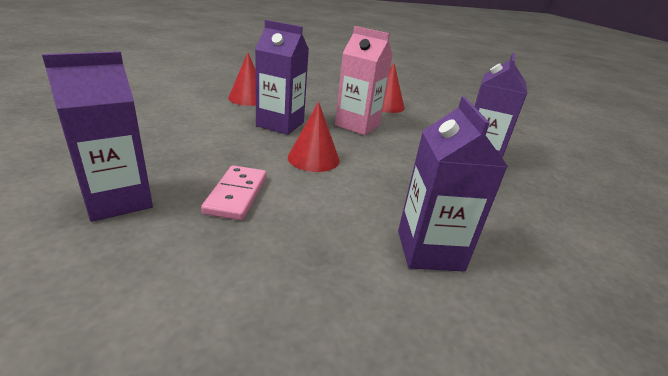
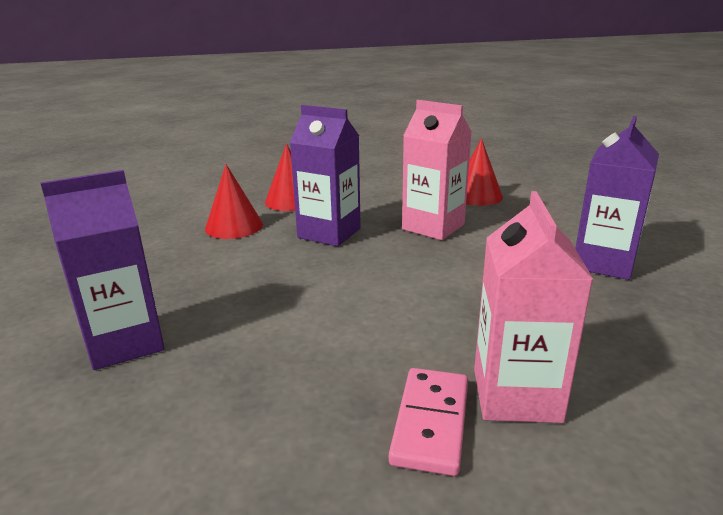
camera: 10 degrees right, 5 degrees down
pink domino [201,165,267,220] -> pink domino moved to [389,368,468,476]
red cone [288,102,340,172] -> red cone moved to [205,164,263,239]
purple carton [398,96,508,272] -> pink carton [474,191,593,423]

